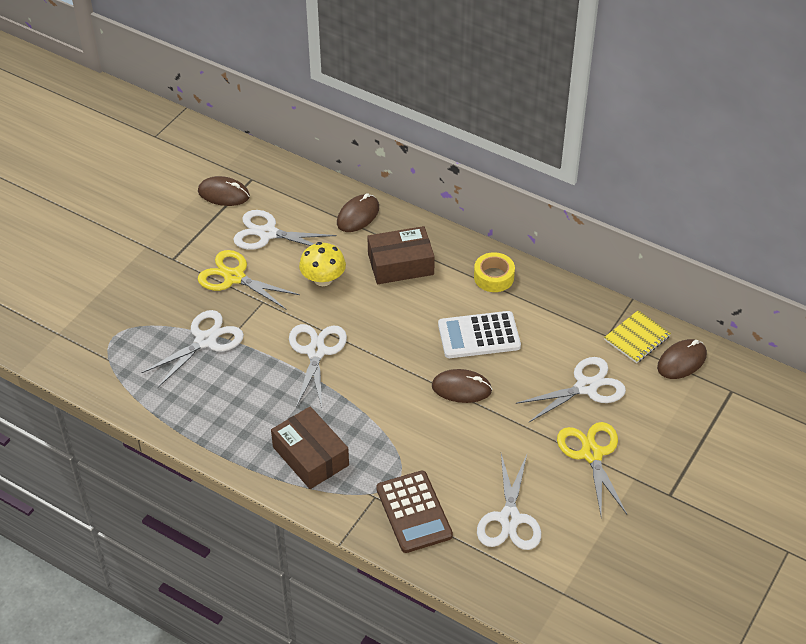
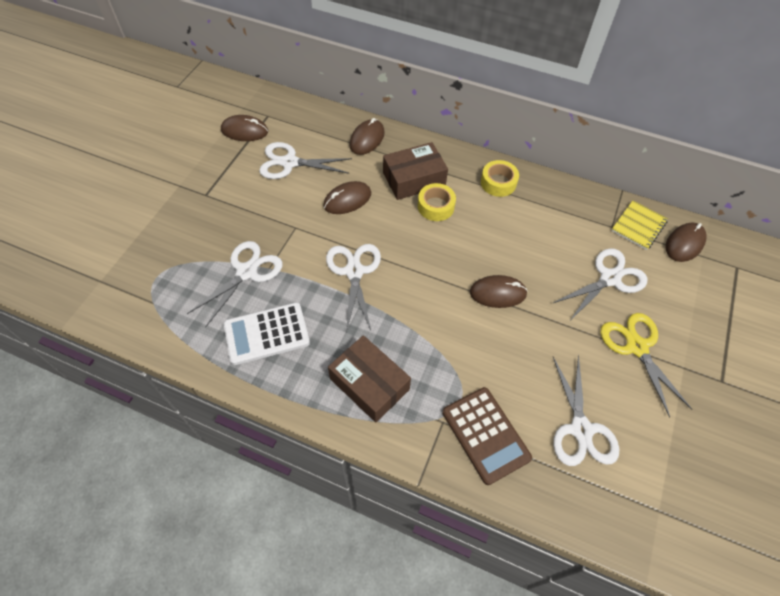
camera: 10 degrees left, 10 degrees up
yellow scissors [198,250,300,309] -> none
yellow mushroom [299,242,346,286] -> brown mouse [323,181,371,214]
white calculator [438,311,521,358] -> white calculator moved to [224,302,310,365]
none -> yellow tape [418,183,456,221]

